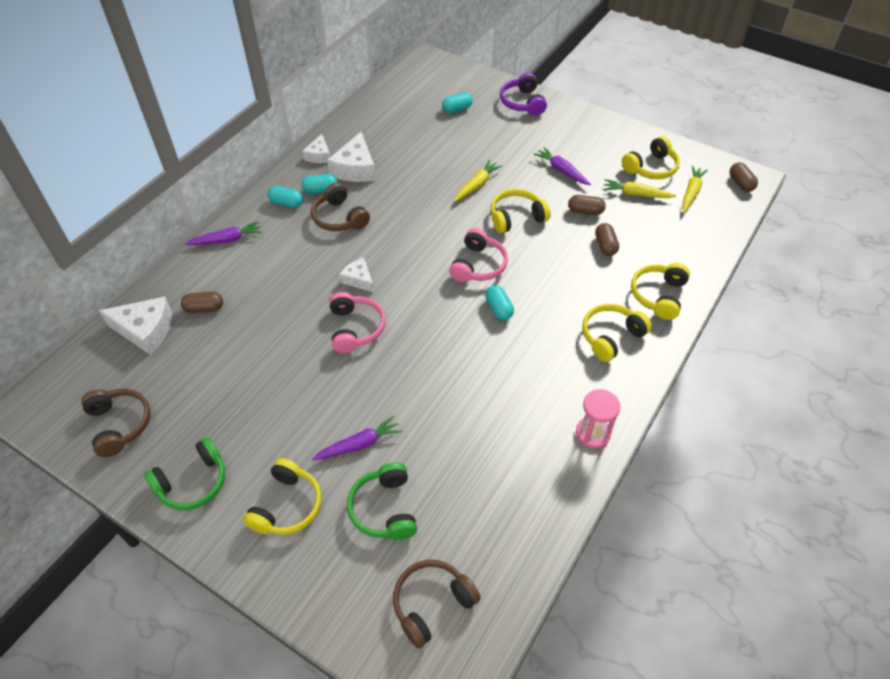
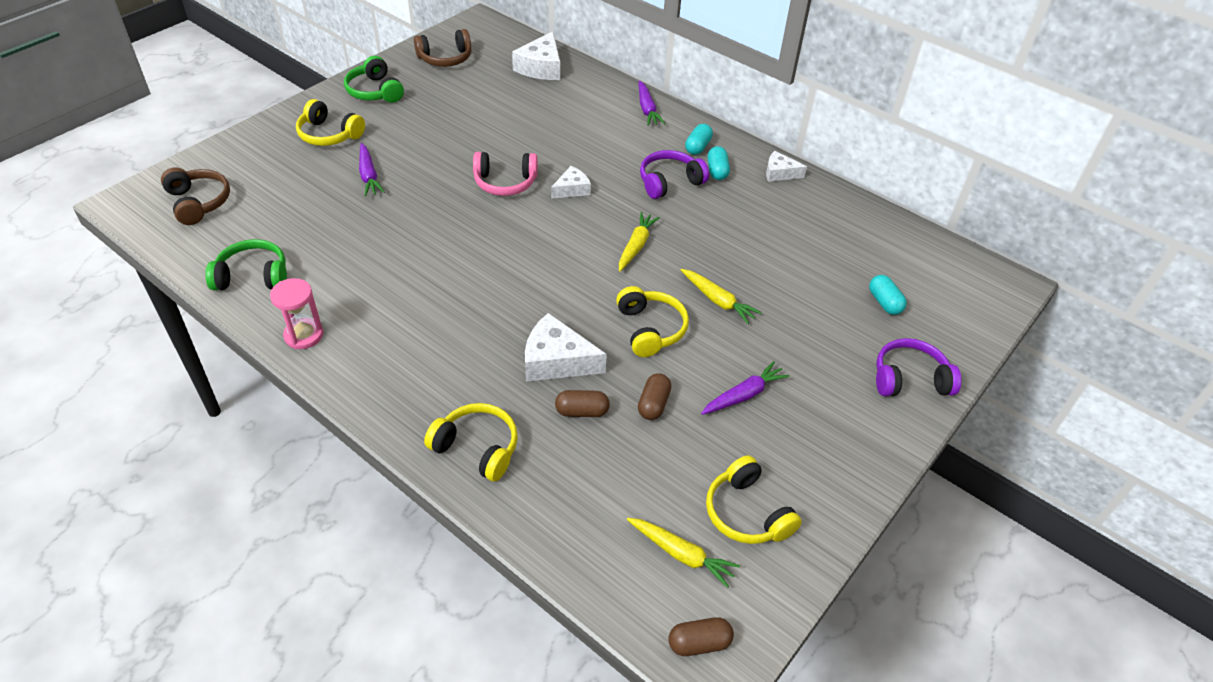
camera: 95 degrees right, 5 degrees down
brown capsule [181,292,223,313] -> none
brown headphones [311,183,370,231] -> purple headphones [640,150,709,199]
white cheese [327,132,376,182] -> white cheese moved to [525,313,607,382]
green headphones [347,462,417,540] -> green headphones moved to [205,239,287,291]
pink headphones [449,228,508,283] -> none
turquoise capsule [485,285,514,320] -> none
yellow headphones [582,304,652,362] -> none
yellow carrot [603,179,676,198] -> yellow carrot moved to [619,212,660,272]

